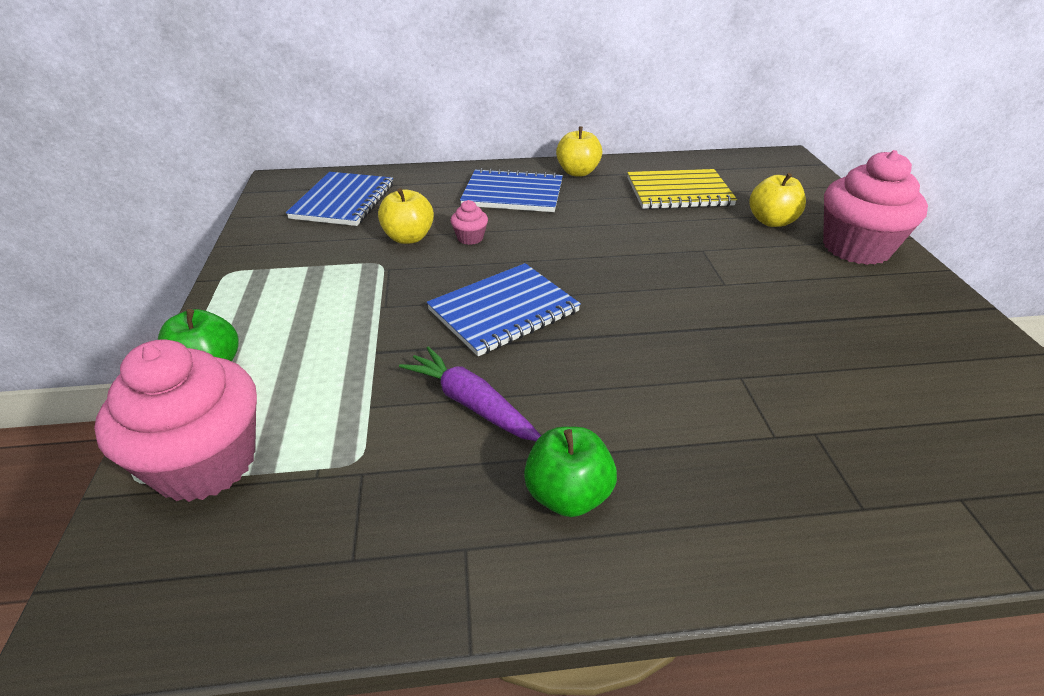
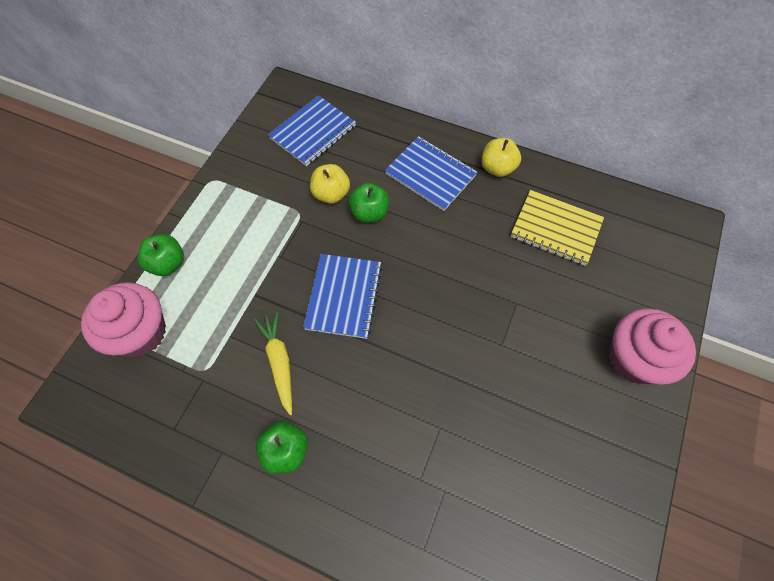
camera: 30 degrees right, 25 degrees up
purple carrot [399,346,541,441] -> yellow carrot [254,312,292,415]
blue notebook [427,263,581,356] -> blue notebook turned 75 degrees counterclockwise [303,254,382,339]
pink cupcake [451,200,488,245] -> green apple [348,183,389,223]
yellow apple [749,173,806,227] -> none

